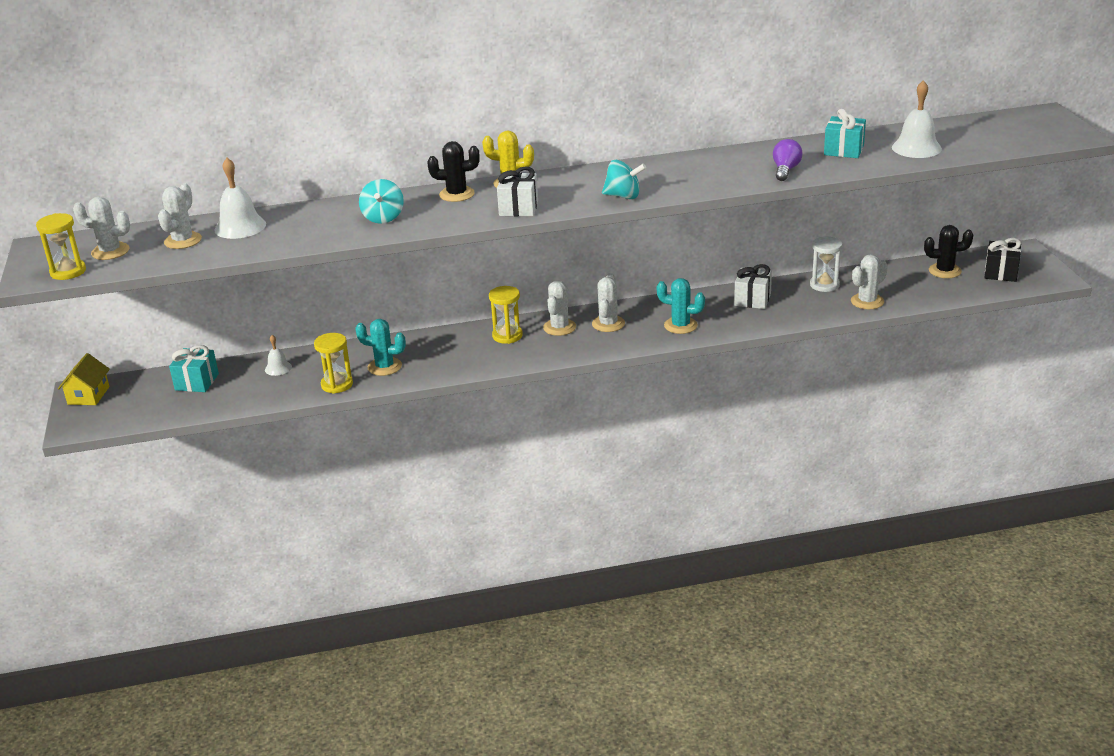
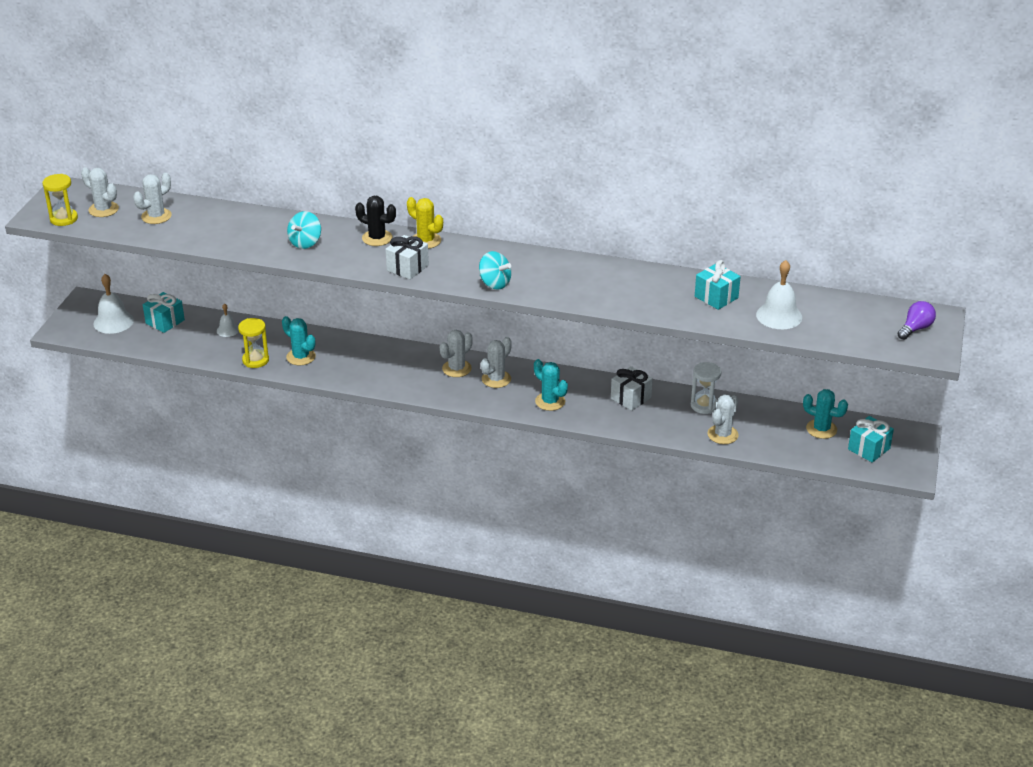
camera: 25 degrees right, 5 degrees up
yellow house [58,353,110,405] -> none
white bell [214,158,266,239] -> white bell moved to [93,274,134,334]
yellow hourglass [489,286,523,344] -> none
purple light bulb [773,139,803,181] -> purple light bulb moved to [897,301,936,340]
white cactus [851,254,888,309] -> white cactus turned 45 degrees counterclockwise [707,394,739,444]
black cactus [924,225,973,278] -> turquoise cactus [803,389,848,439]
black gift [984,238,1021,282] -> turquoise gift [848,416,894,463]

